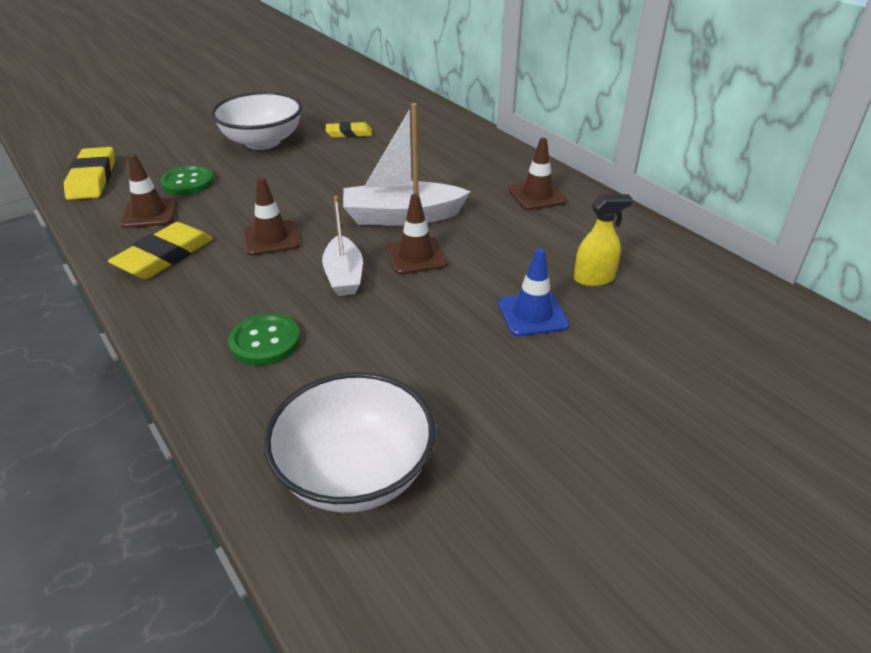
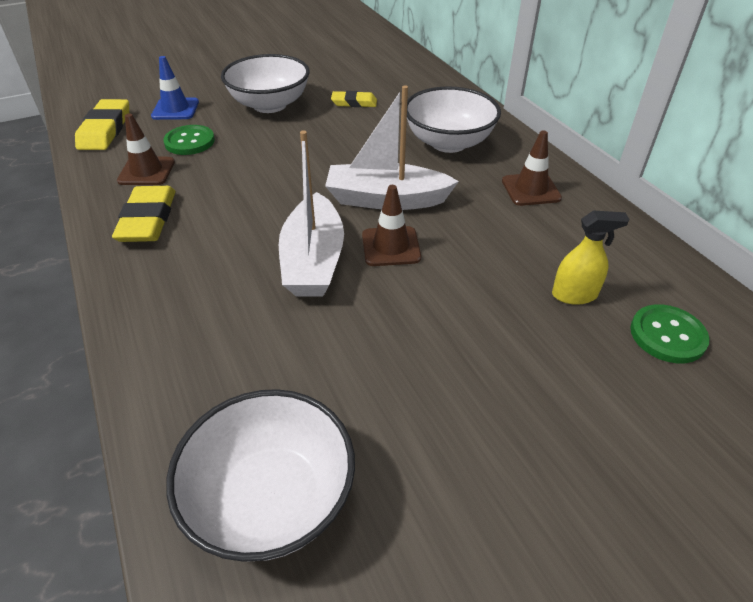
camera: 10 degrees right, 5 degrees up
yellow eraser [108,222,213,279] -> yellow eraser turned 45 degrees counterclockwise [112,186,176,242]
green button [228,314,300,365] -> green button moved to [630,304,710,363]
brown traffic cone [244,177,300,256] -> none
white boat [322,196,363,296] -> white boat [279,130,344,297], size x1.55
blue traffic cone [498,248,569,336] -> blue traffic cone moved to [151,56,199,120]
none -> white bowl [407,86,501,153]

